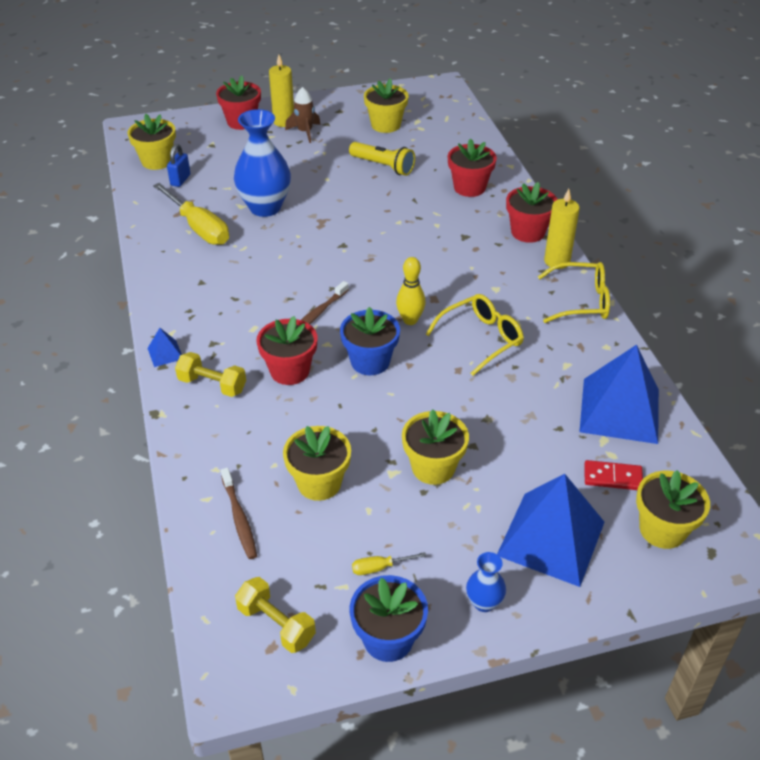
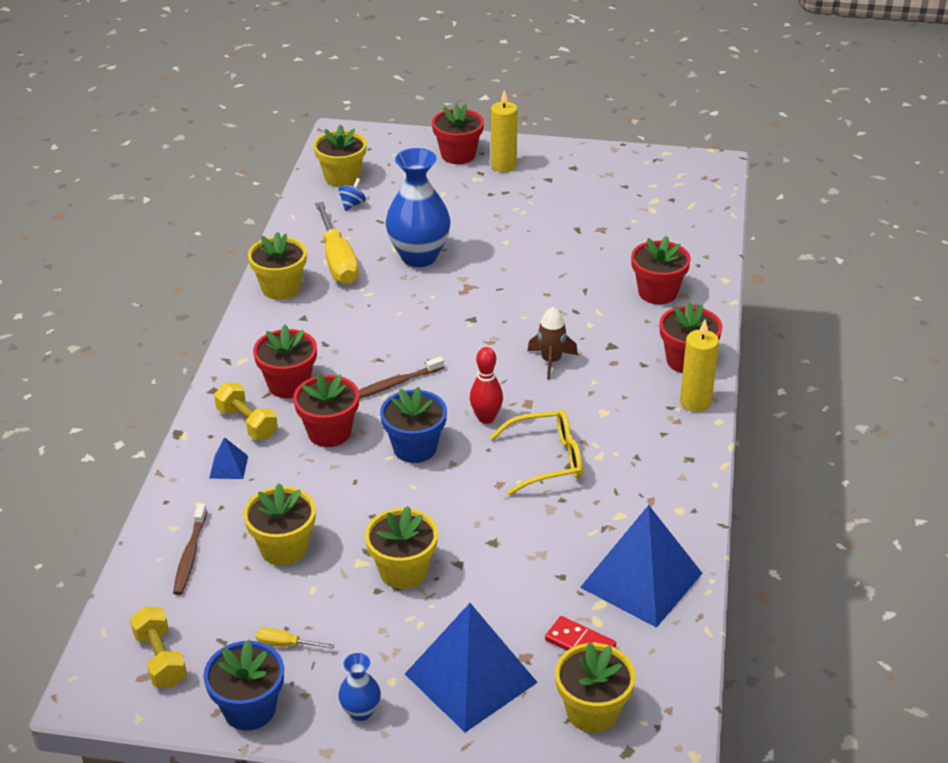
camera: 25 degrees right, 5 degrees down
blue pyramid [147,328,182,367] -> blue pyramid moved to [209,437,248,479]
blue padlock [167,144,190,187] -> blue spinning top [339,178,366,211]
brown rocket [285,87,321,143] -> brown rocket moved to [527,307,578,380]
yellow flashlight [349,142,415,176] -> none
yellow flower pot [364,78,409,133] -> yellow flower pot moved to [248,232,307,300]
yellow bowling pin [396,257,426,325] -> red bowling pin [470,347,503,424]
yellow glasses [538,262,610,323] -> none
none -> red flower pot [253,324,317,398]

